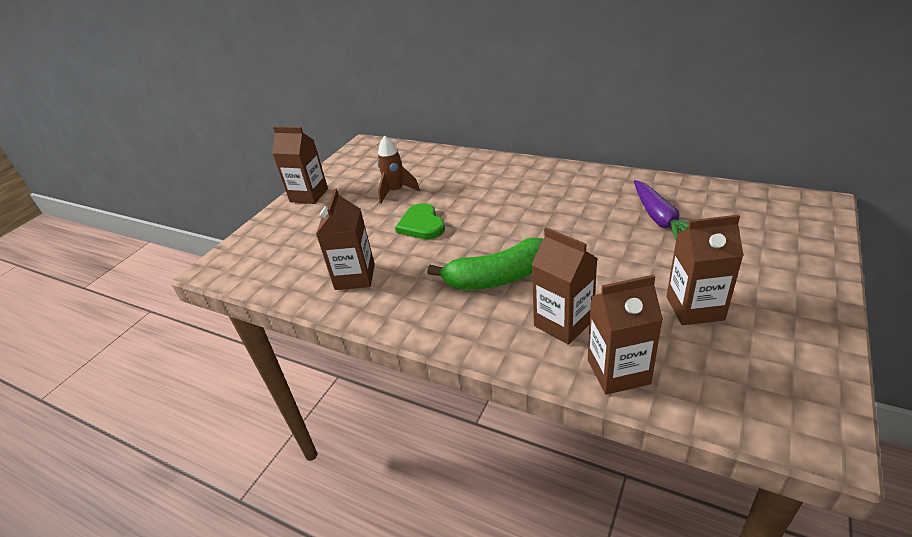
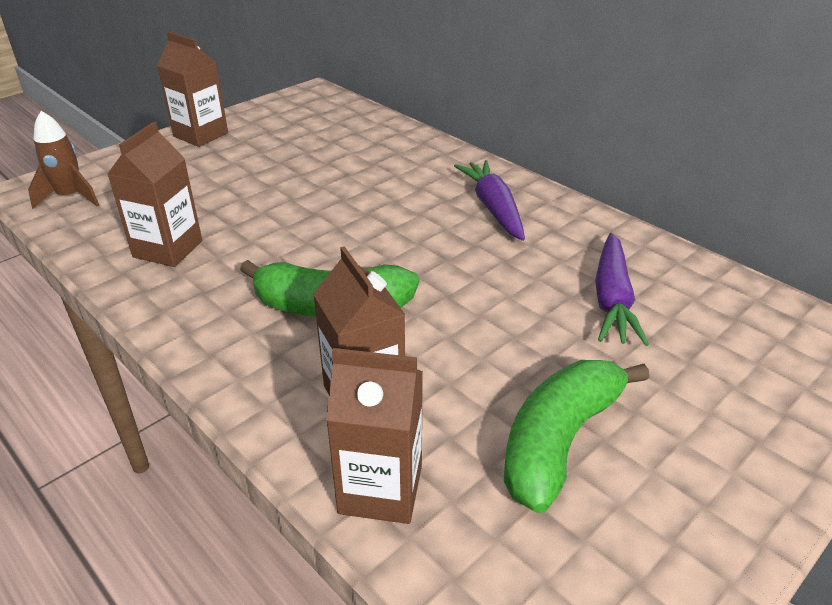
camera: 15 degrees right, 0 degrees up
brown rocket [377,135,420,204] -> brown rocket moved to [28,111,99,209]
green heart [395,203,445,239] -> none
brown carton [667,214,744,325] -> green banana [504,360,649,513]
none -> purple carrot [454,160,525,241]

